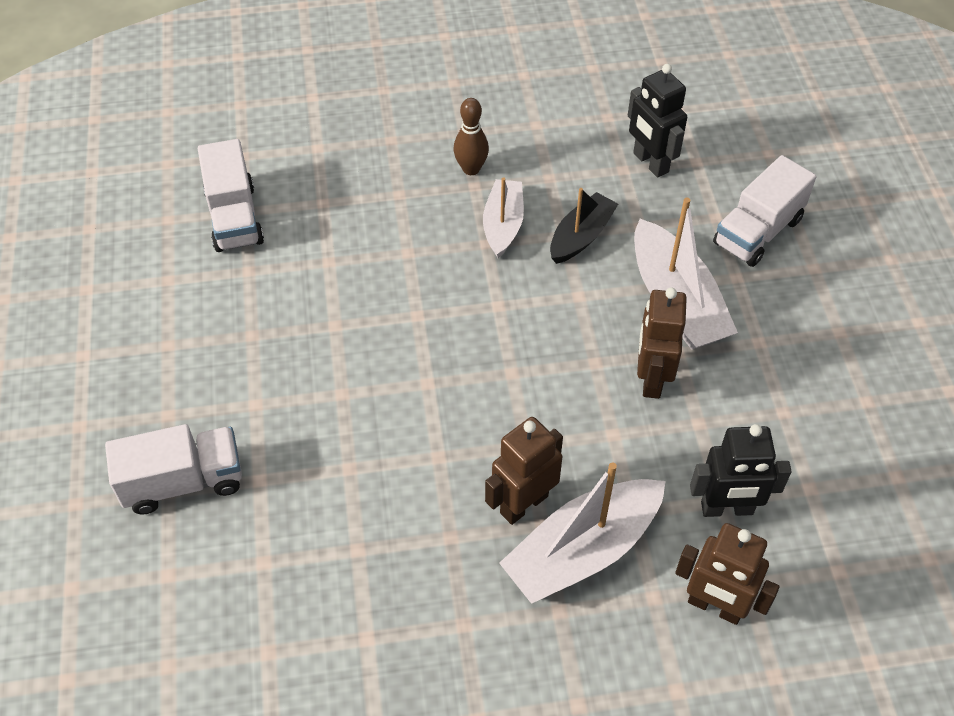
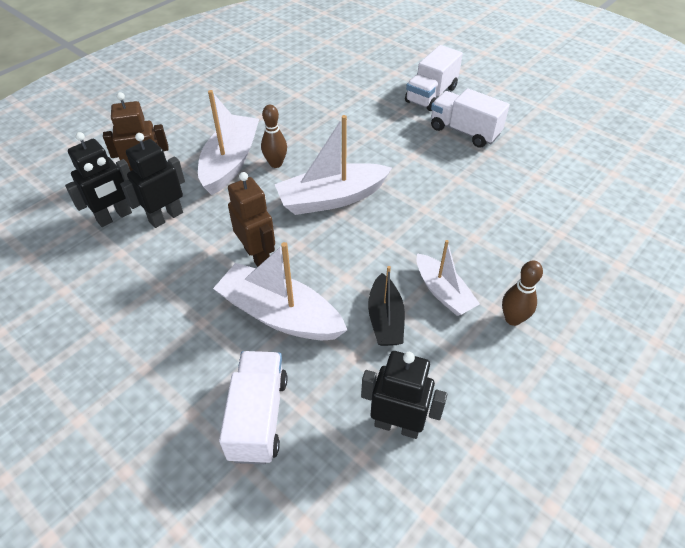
camera: 140 degrees right, 5 degrees down
white truck [198,139,264,252] -> white truck moved to [431,88,510,148]
brown robot [485,417,563,525] -> brown bowling pin [261,105,287,168]
none -> black robot [65,132,132,227]
none -> white boat [275,115,392,215]

